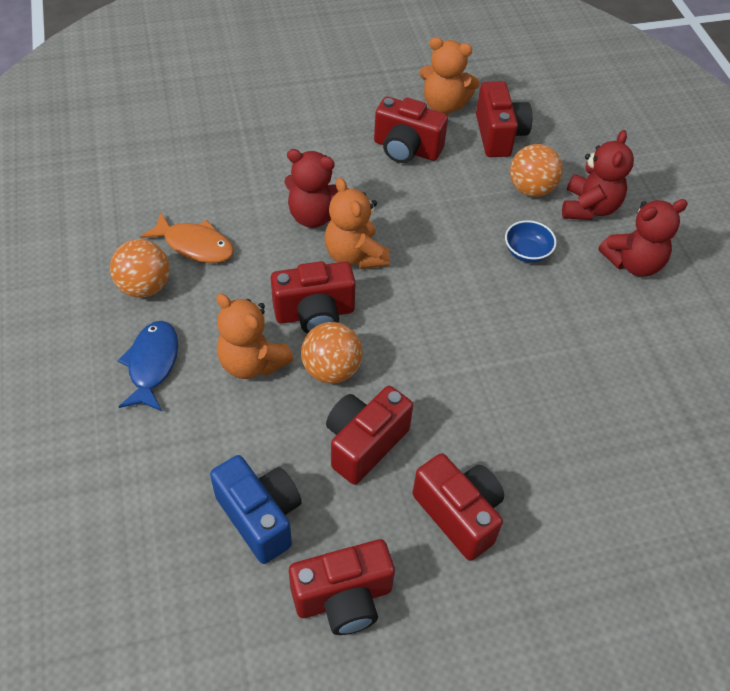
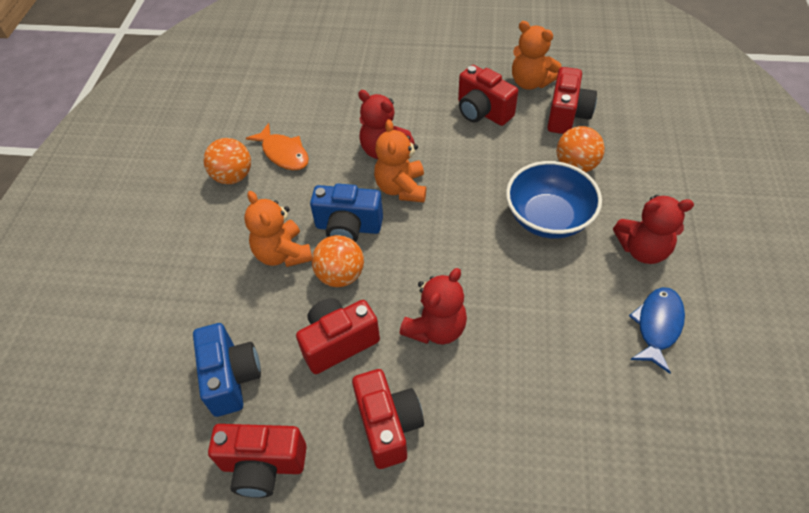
camera: 25 degrees right, 0 degrees up
blue fish [117,321,178,411] -> blue fish moved to [629,287,685,374]
red camera [271,261,356,334] -> blue camera [310,184,383,242]
blue bowl [505,220,557,263] -> blue bowl [506,161,602,239], size x2.01
red teddy bear [562,130,634,220] -> red teddy bear moved to [400,268,467,344]

